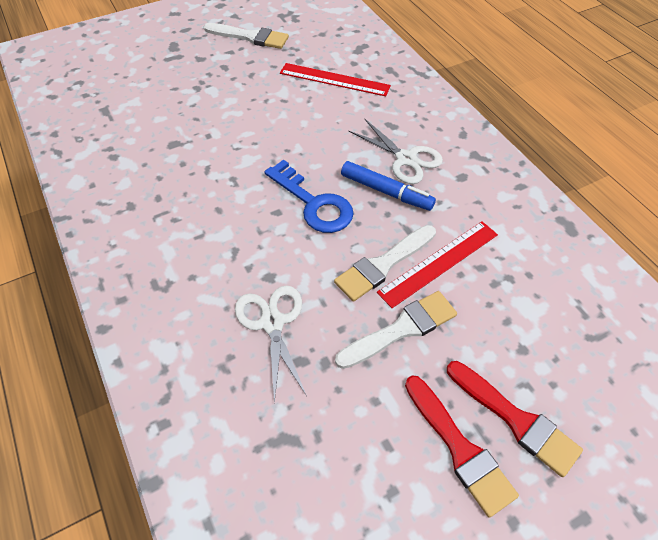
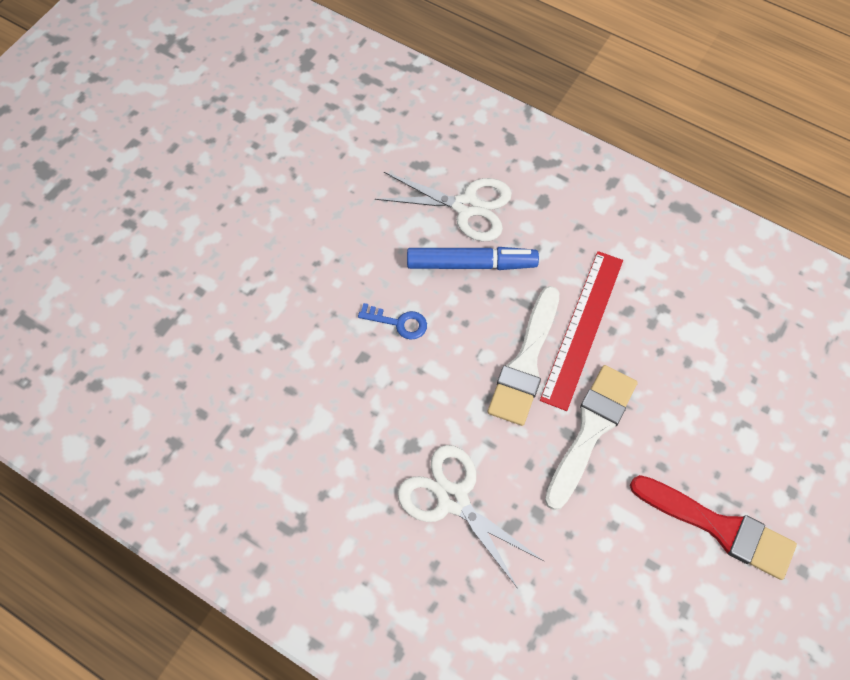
camera: 30 degrees left, 10 degrees up
white brush [204,23,289,49] -> none
blue key [265,159,354,233] -> blue key [358,303,427,340], size x0.48
red ruler [280,63,391,96] -> none
red brush [447,361,583,477] -> none

